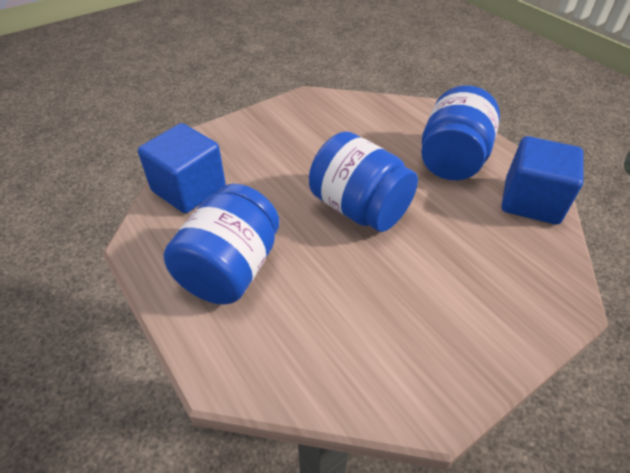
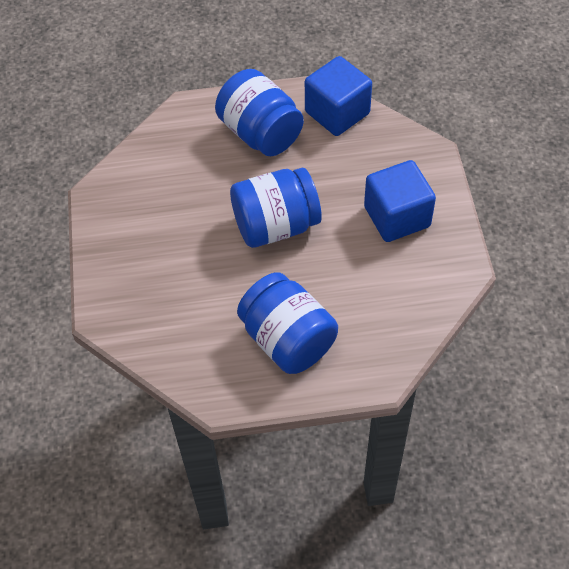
camera: 60 degrees left, 10 degrees up
blue cube [138,123,226,213] -> blue cube moved to [364,160,436,242]

